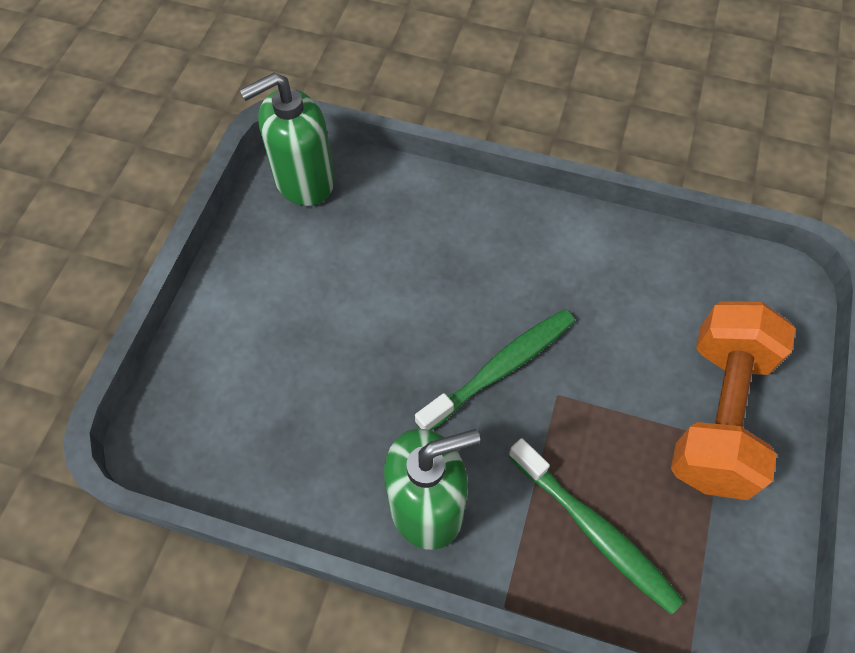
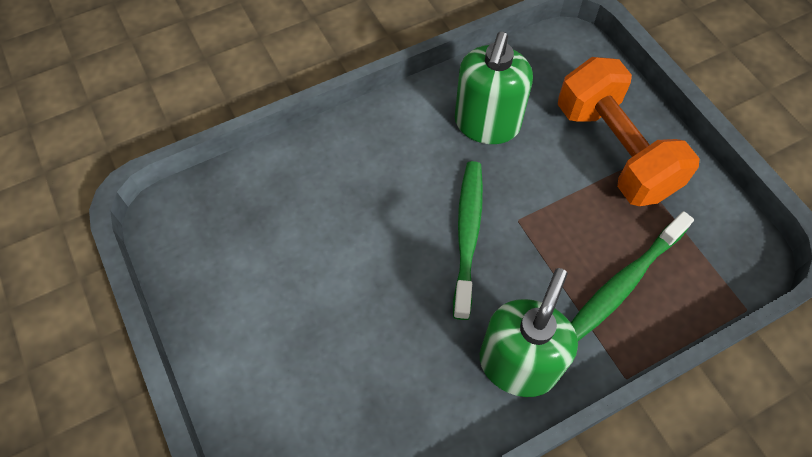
camera: 45 degrees left, 0 degrees up
green soap dispenser [240,73,335,206] -> green soap dispenser moved to [455,32,533,144]
green toothbrush [508,438,684,615] -> green toothbrush turned 135 degrees clockwise [571,211,694,341]

